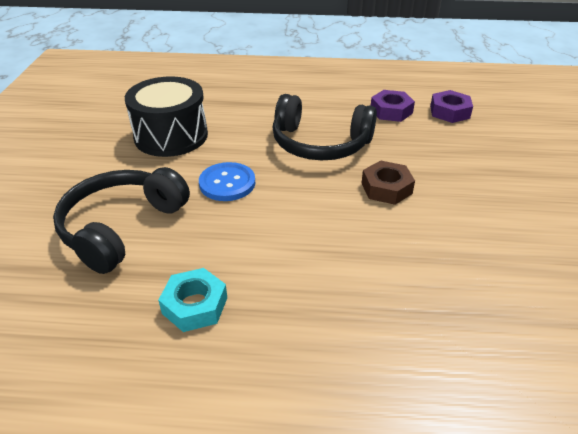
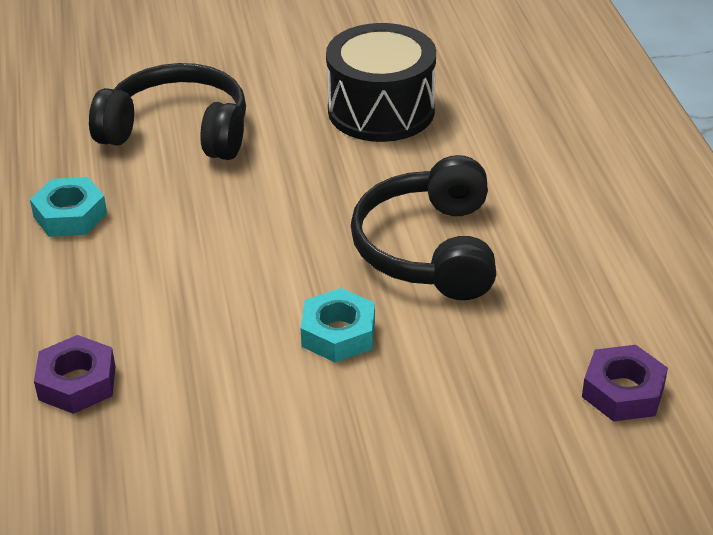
camera: 75 degrees right, 0 degrees up
blue button [199,162,255,201] -> none
brown nut [362,160,415,205] -> turquoise nut [301,288,375,363]
purple nut [371,90,415,122] -> purple nut moved to [34,335,116,414]

